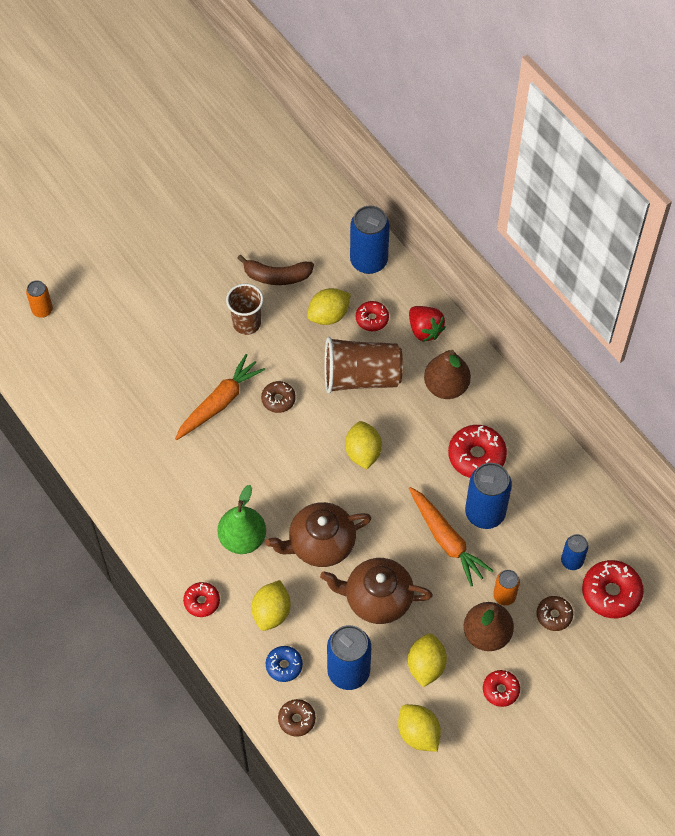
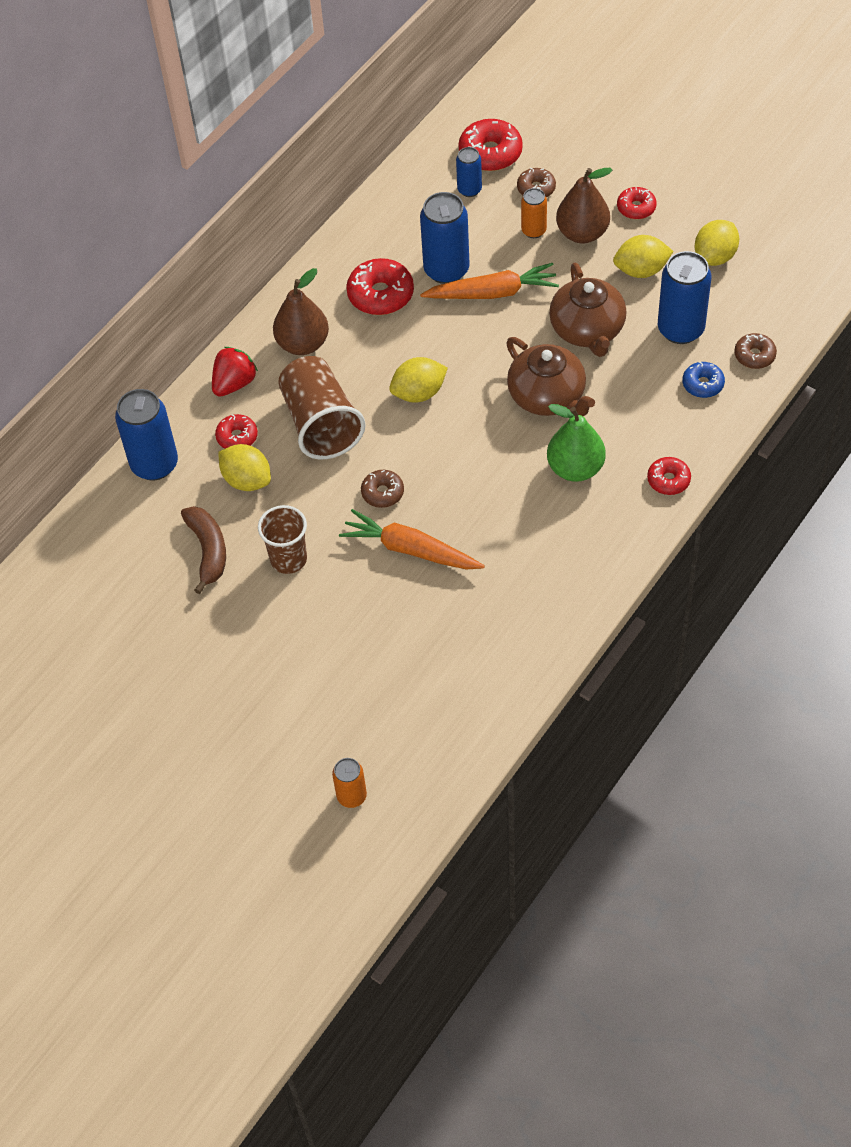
camera: 105 degrees left, 5 degrees down
yellow lemon [251,580,291,631] -> none
orange carrot [409,487,494,586] -> orange carrot turned 45 degrees clockwise [420,263,559,299]

